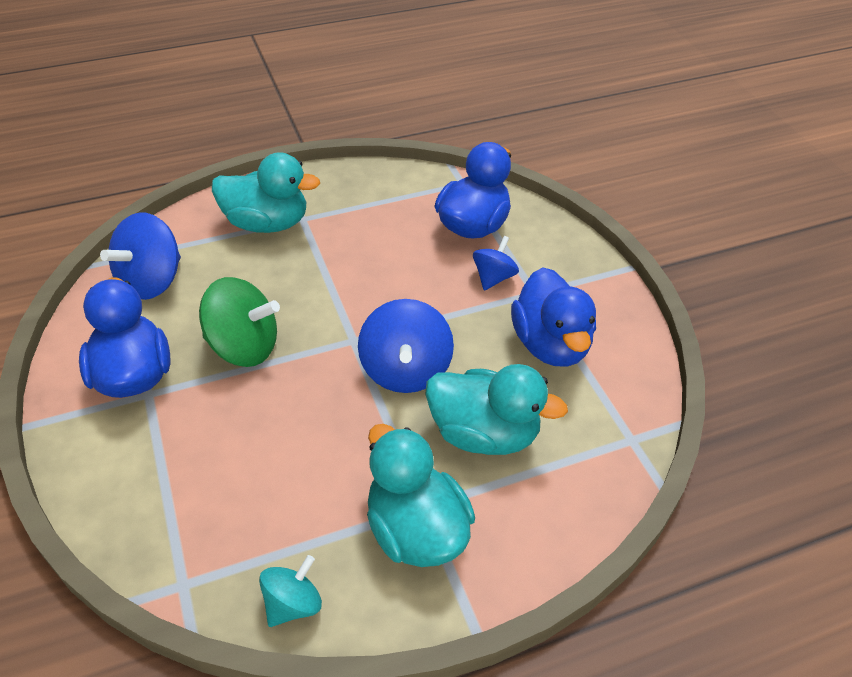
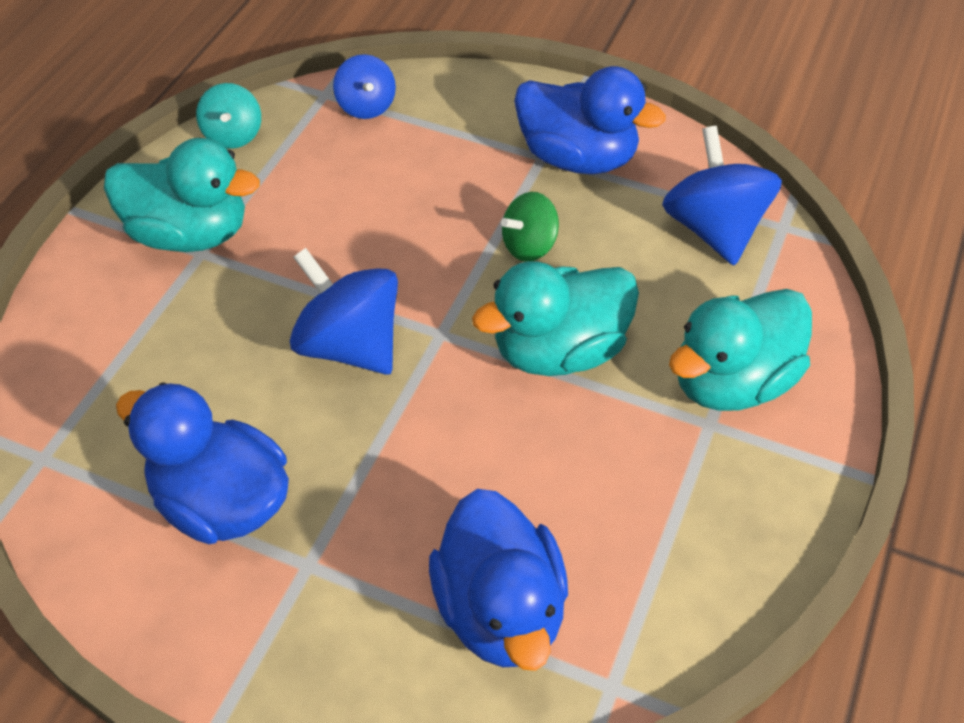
camera: 135 degrees right, 5 degrees up
green spinning top [199,277,280,367] -> green spinning top [501,192,559,262], size x0.59
turquoise duck [425,364,568,455] -> turquoise duck moved to [472,261,639,376]
blue spinning top [473,236,519,291] -> blue spinning top moved to [333,54,396,119]

